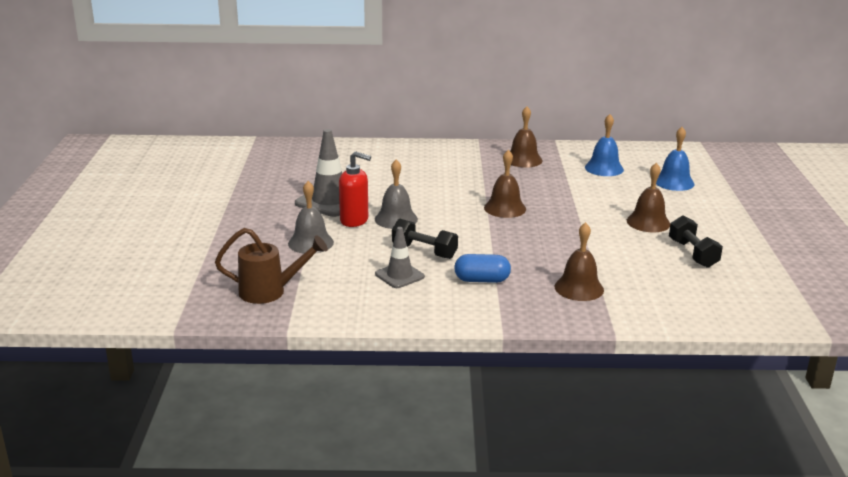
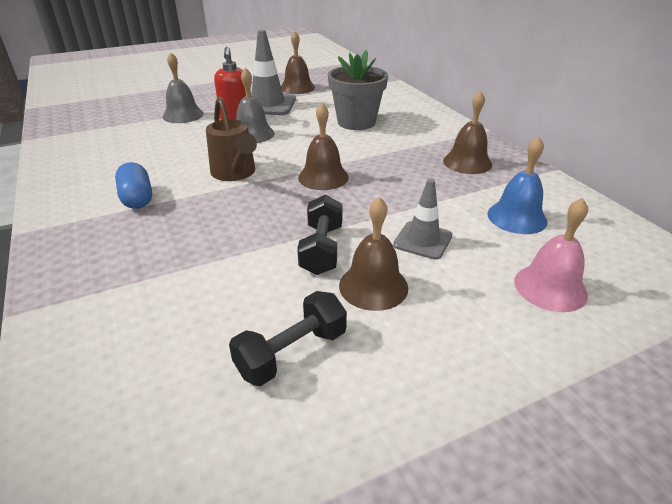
camera: 65 degrees right, 10 degrees up
brown watering can [215,228,328,304] -> brown watering can moved to [206,96,257,181]
grey traffic cone [375,227,425,288] -> grey traffic cone moved to [393,179,452,260]
black dumbbell [392,219,458,259] -> black dumbbell moved to [297,195,343,275]
brown bell [554,222,604,301] -> brown bell moved to [281,31,315,94]
blue bell [656,127,694,191] -> pink bell [514,198,588,312]
none -> grey flower pot [328,50,388,130]

